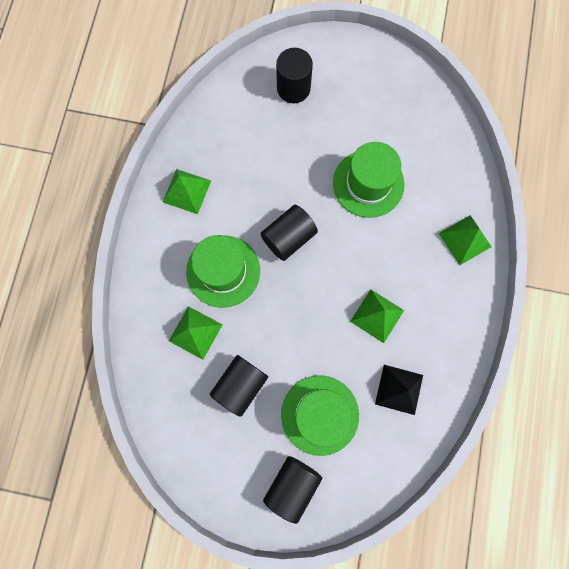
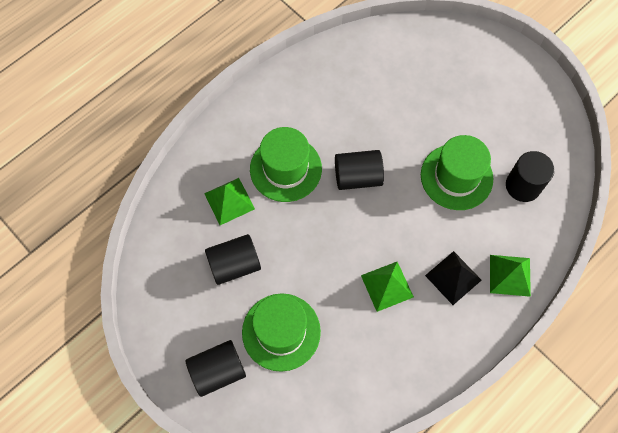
camera: 35 degrees right, 10 degrees down
green pyramid [163,169,211,214] -> none
black cylinder [276,48,313,103] -> black cylinder moved to [506,151,554,202]
black pyramid [375,365,423,415] -> black pyramid moved to [425,251,482,305]

